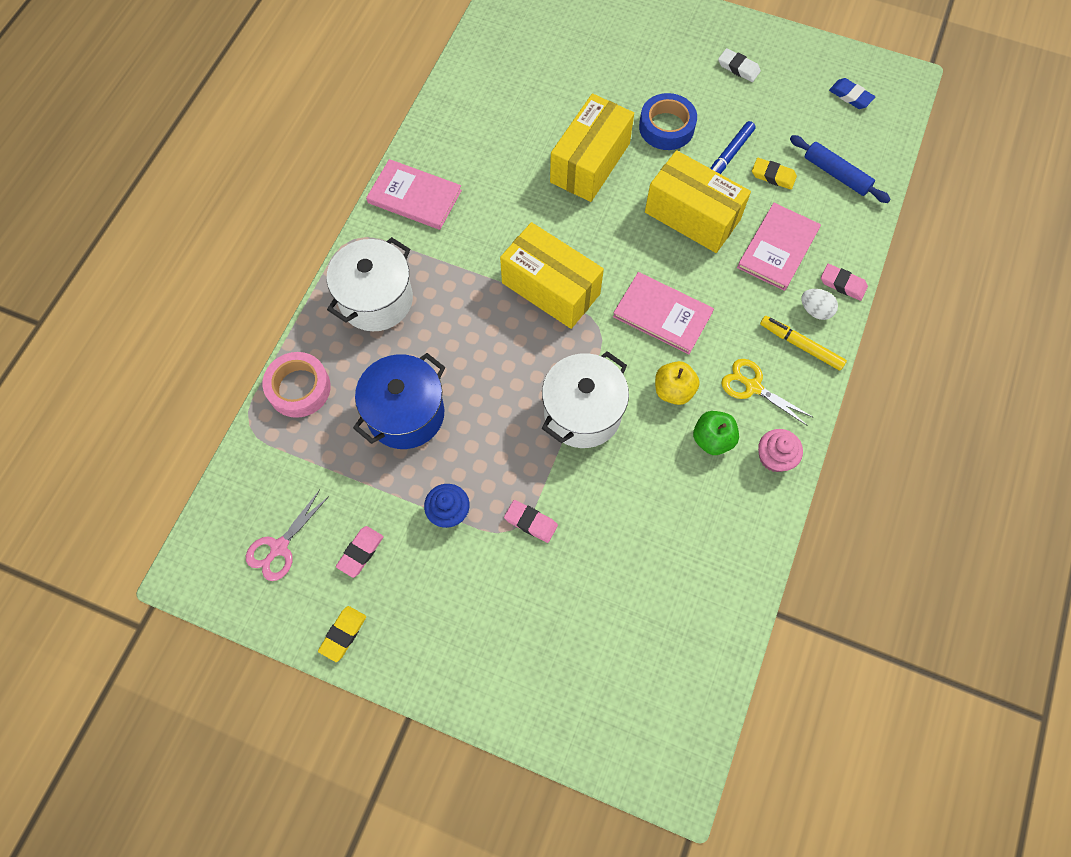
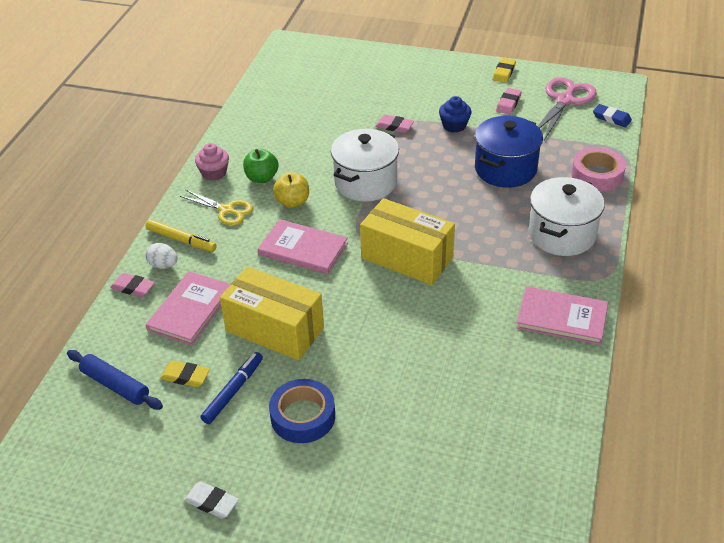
camera: 175 degrees right, 25 degrees down
pink scissors [246,490,329,581] -> pink scissors [538,77,597,140], size x1.53
yellow box [550,94,634,202] -> none
blue eraser [829,78,875,109] -> blue eraser moved to [593,104,632,127]

